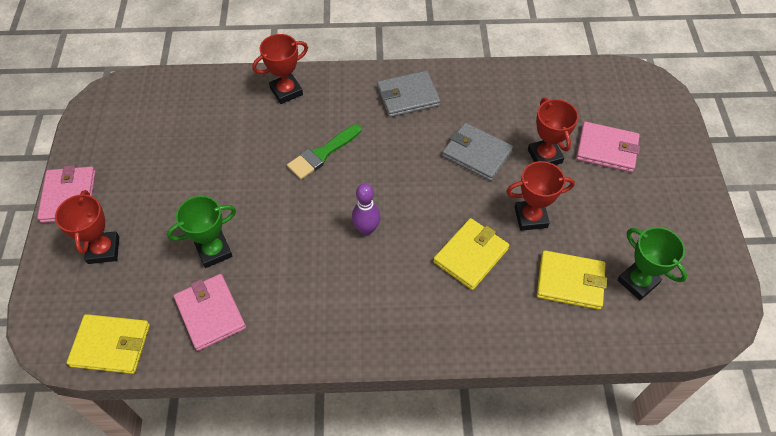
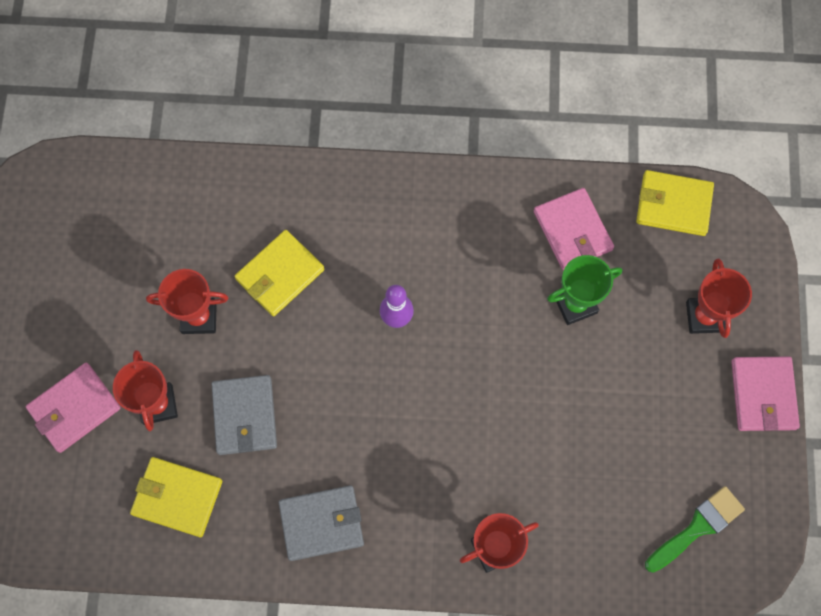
camera: 175 degrees left, 15 degrees up
green brush [287,124,361,180] -> green brush moved to [645,486,745,573]
grey wallet [442,123,513,181] -> grey wallet turned 45 degrees clockwise [212,375,277,455]
yellow wallet [537,250,607,310] -> yellow wallet moved to [130,457,222,537]
pink wallet [576,122,640,172] -> pink wallet turned 60 degrees counterclockwise [26,363,121,453]
green trophy [617,227,687,300] -> none

